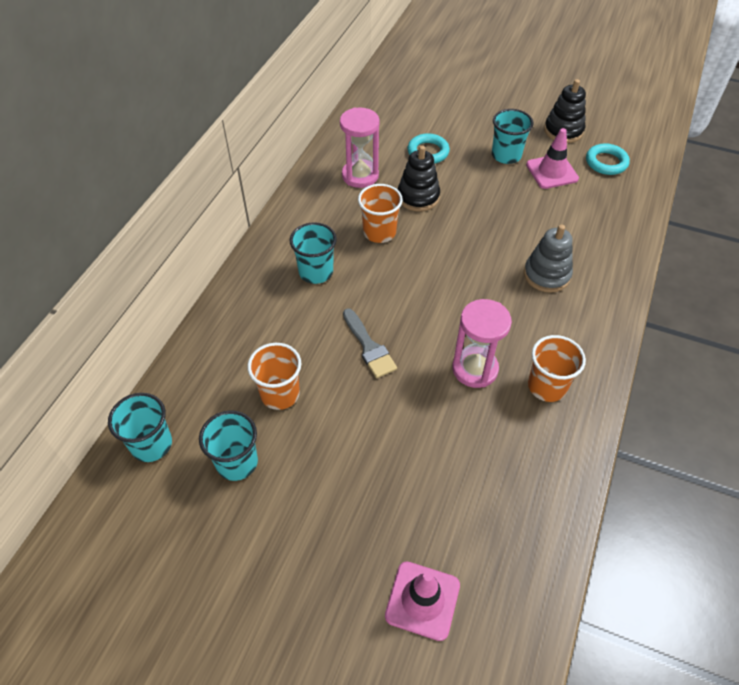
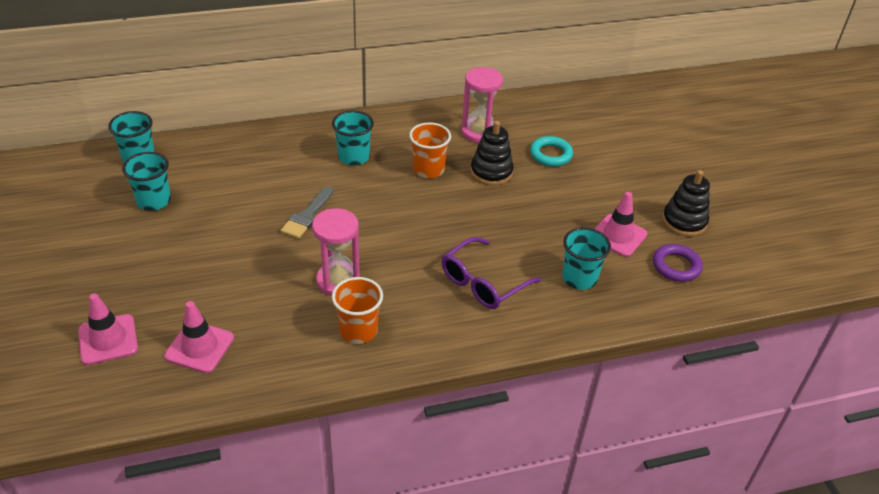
camera: 50 degrees right, 10 degrees down
orange cup [247,343,301,410] -> none
turquoise cup [492,109,534,164] -> turquoise cup moved to [562,227,611,290]
grey stacking toy [524,224,573,293] -> purple glasses [441,237,542,309]
turquoise ring [586,143,630,175] -> purple ring [653,244,703,282]
none -> pink traffic cone [164,301,234,373]

